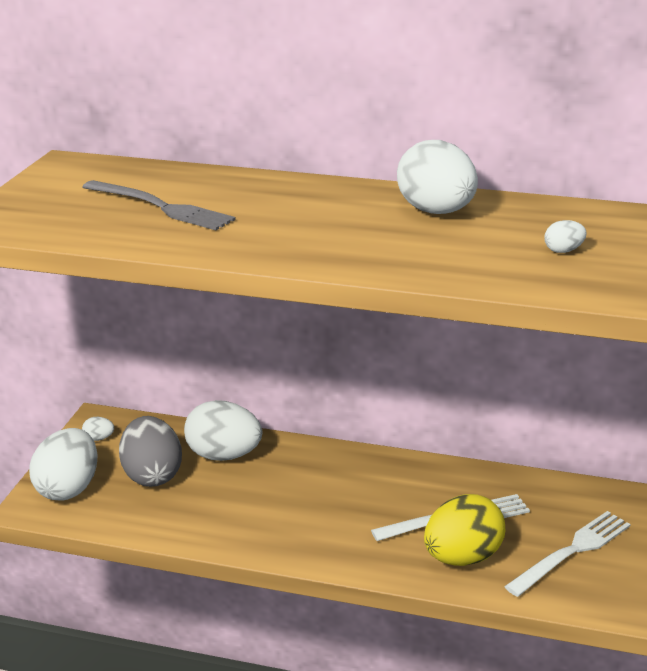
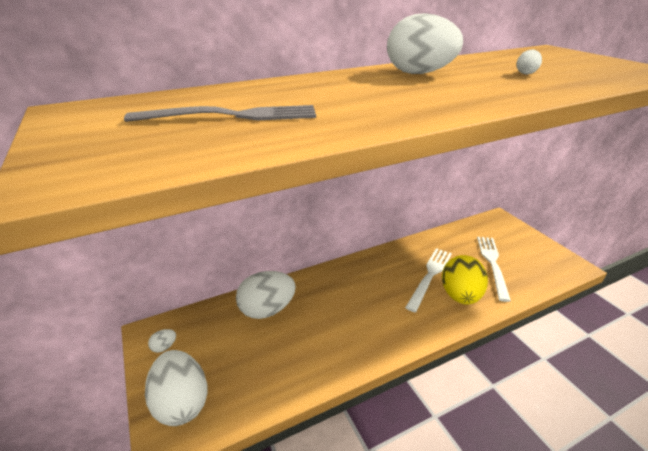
camera: 40 degrees left, 5 degrees up
grey egg [119,416,182,487] -> none

